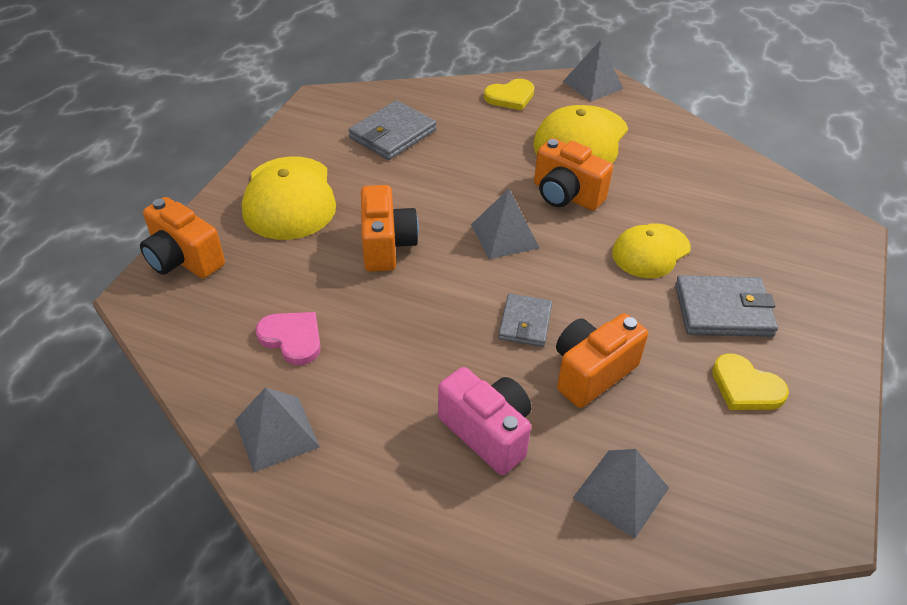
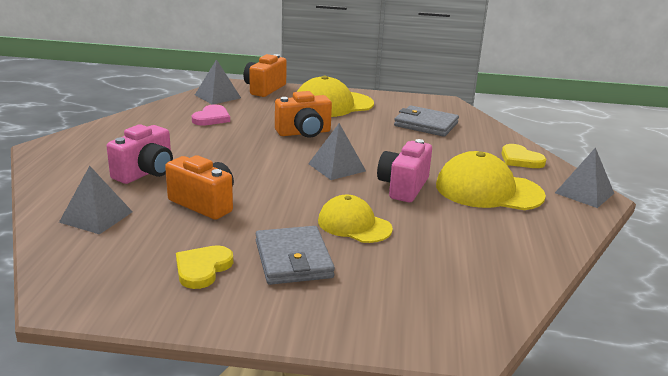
camera: 75 degrees right, 20 degrees down
grey pyramid [235,387,320,472] -> grey pyramid moved to [195,59,241,105]
grey wallet [498,293,552,347] -> none
orange camera [534,138,613,211] -> pink camera [377,139,432,202]

